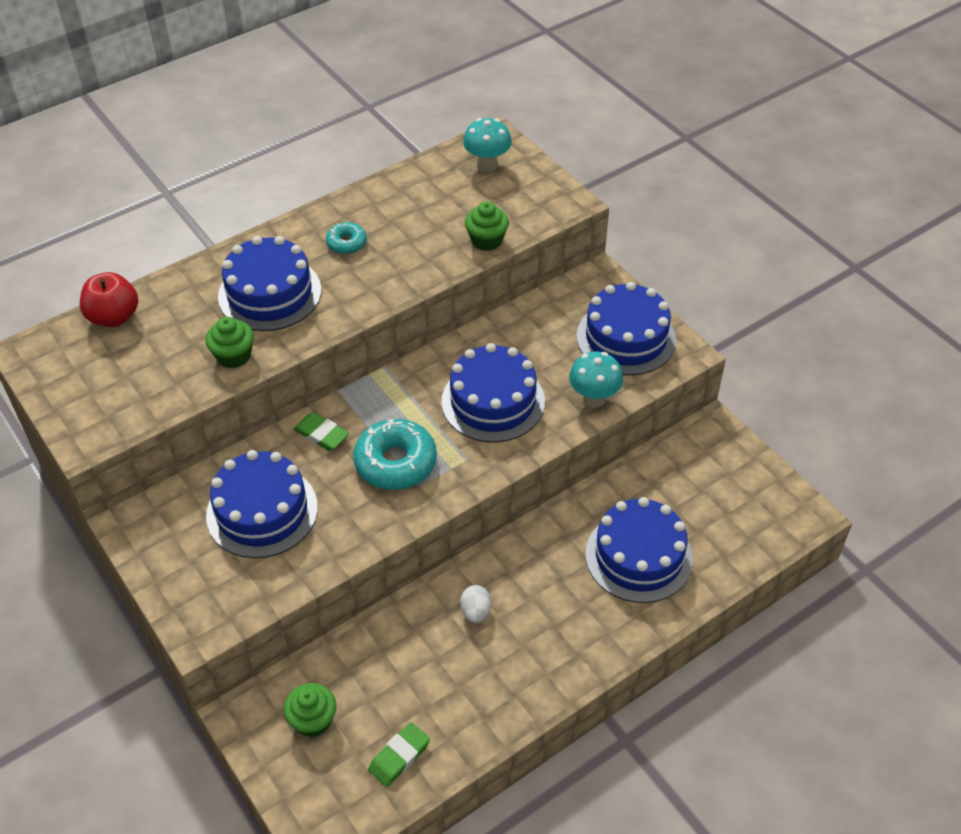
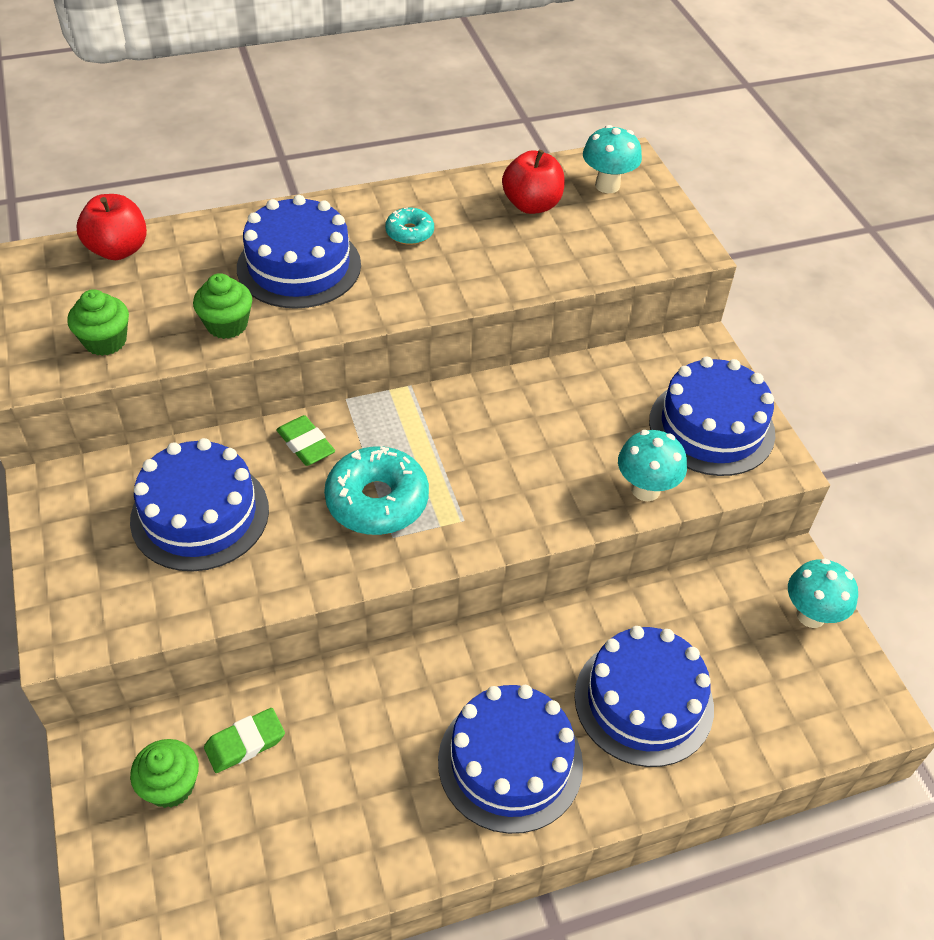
camera: 15 degrees right, 0 degrees up
green eraser [368,722,430,787] -> green eraser moved to [204,708,285,773]
blue cake [441,343,545,442] -> blue cake moved to [438,685,583,834]
white egg [460,585,491,624] -> none
green cupcake [465,201,509,251] -> green cupcake moved to [67,289,129,356]
none -> red apple [502,150,565,214]
none -> turquoise mushroom [788,558,858,628]

